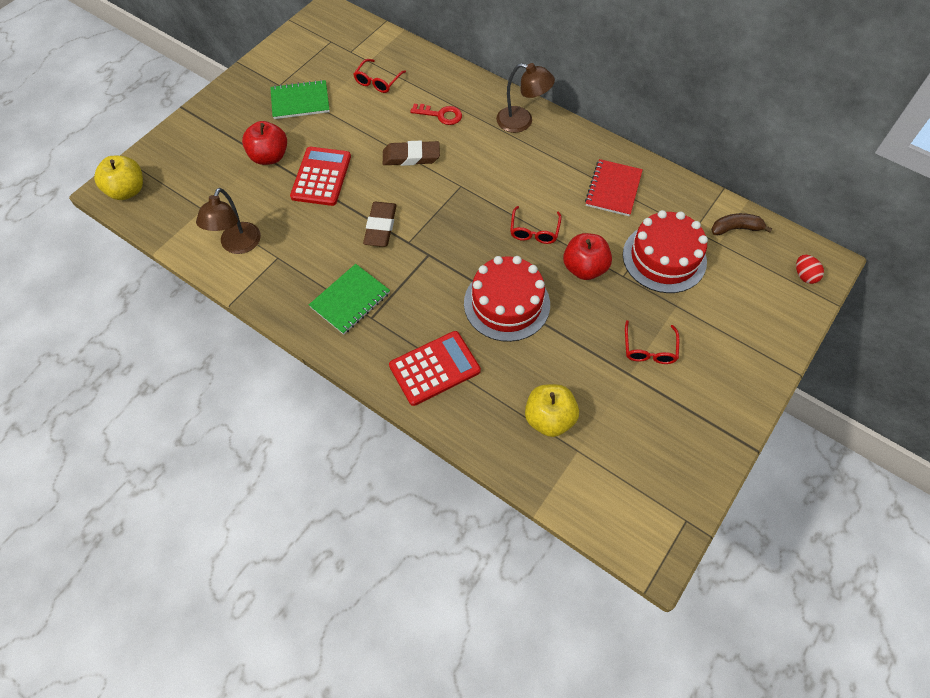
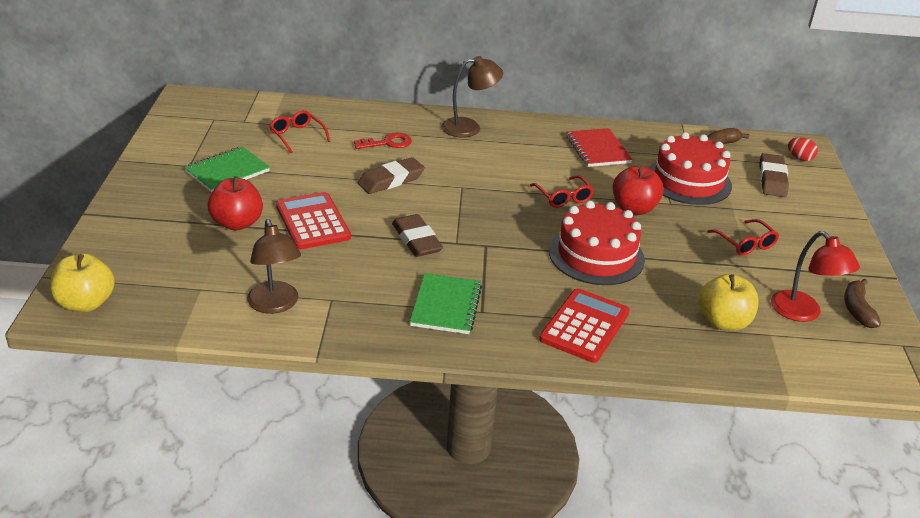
camera: 35 degrees left, 25 degrees down
red glasses [353,59,406,93] -> red glasses turned 150 degrees clockwise [270,110,330,153]
none -> brown eraser [759,153,789,197]
none -> red lamp [771,231,860,322]
none -> brown banana [844,279,881,328]

